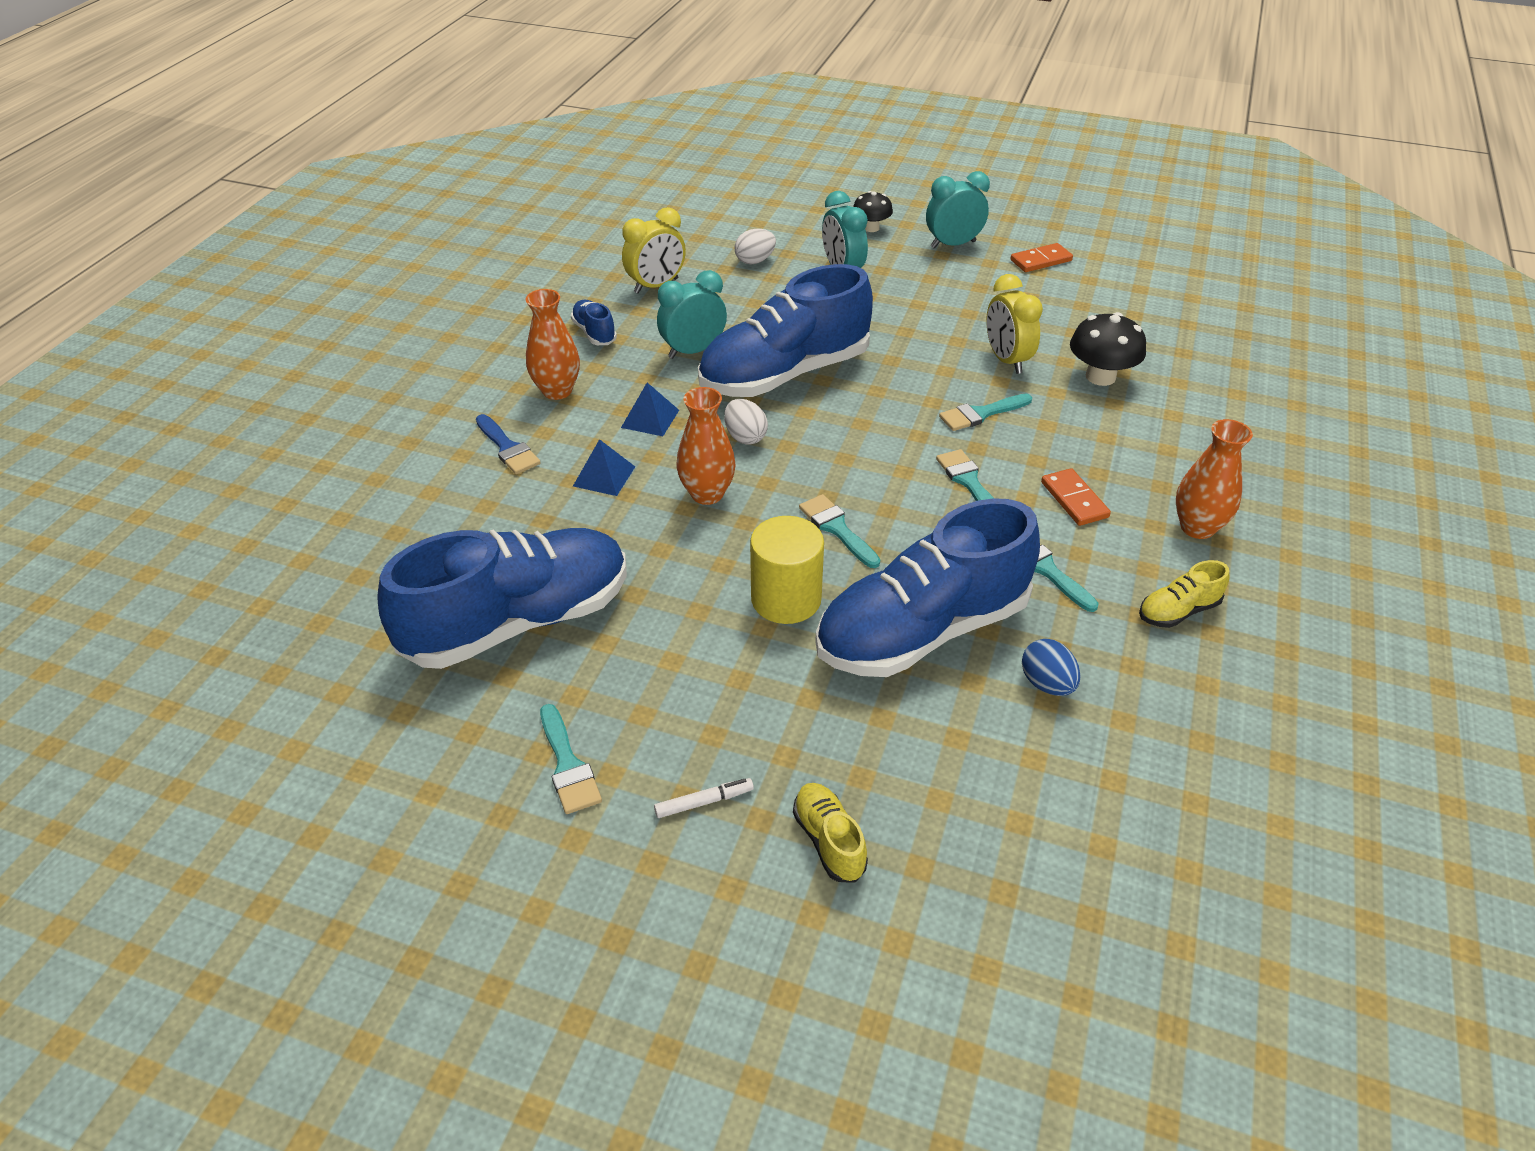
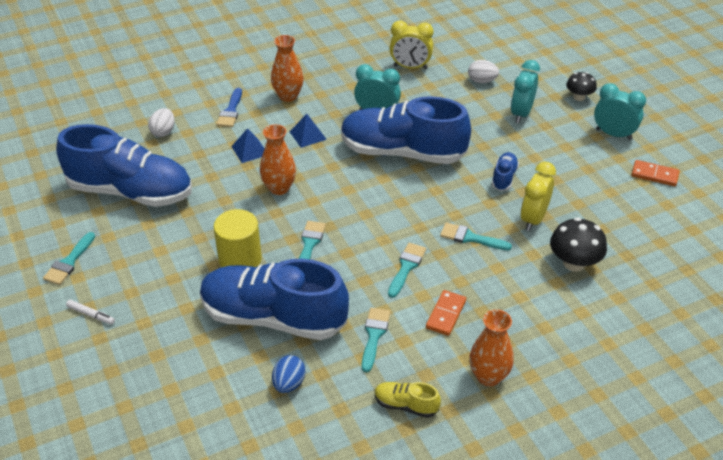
camera: 45 degrees right, 0 degrees up
blue shoe [571,300,617,345] -> blue shoe moved to [492,152,519,191]
white egg [724,399,768,445] -> white egg moved to [148,108,175,137]
yellow shoe [793,783,868,883] -> none

